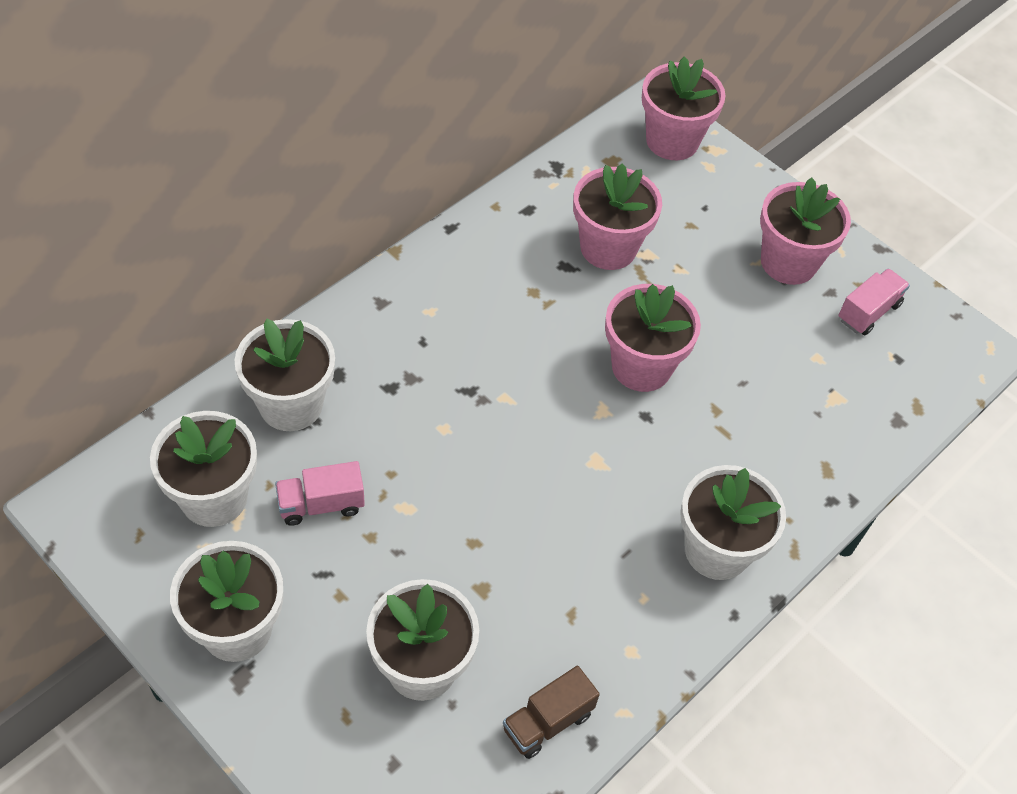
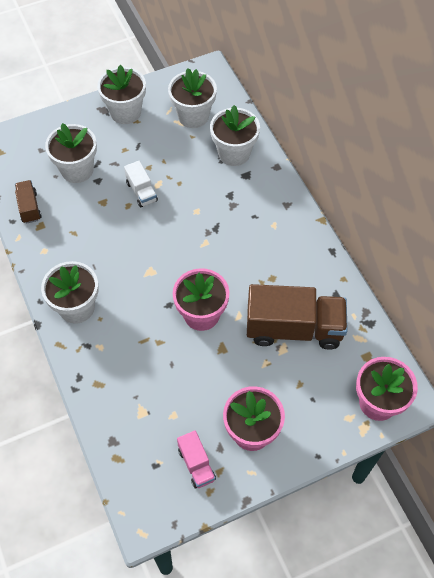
camera: 115 degrees right, 5 degrees up
pink truck [275,461,365,526] -> none
pink flower pot [573,163,662,270] -> brown truck [247,284,348,350]
none -> white truck [124,161,158,208]

